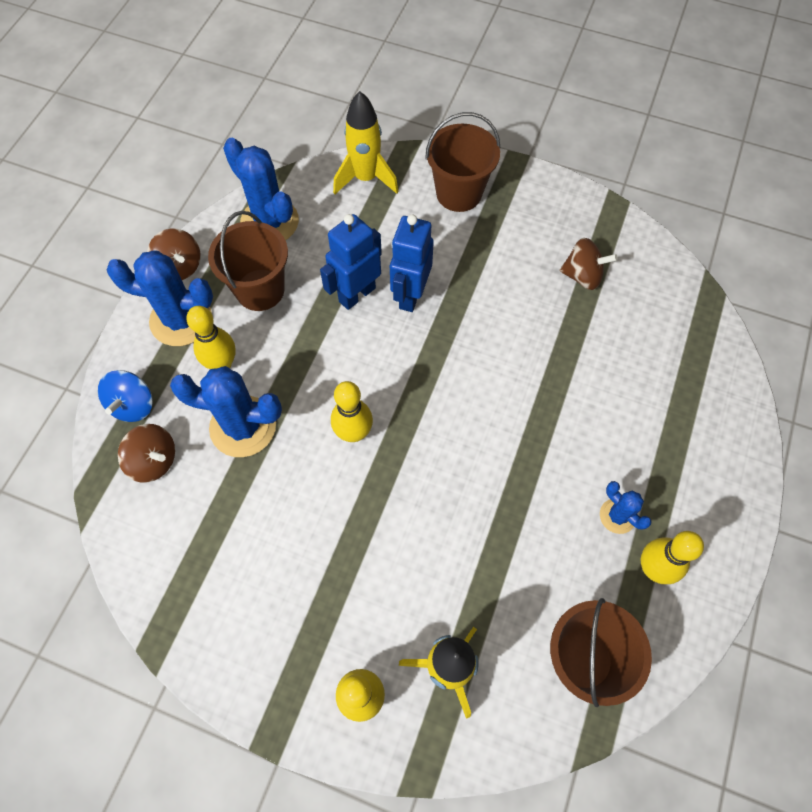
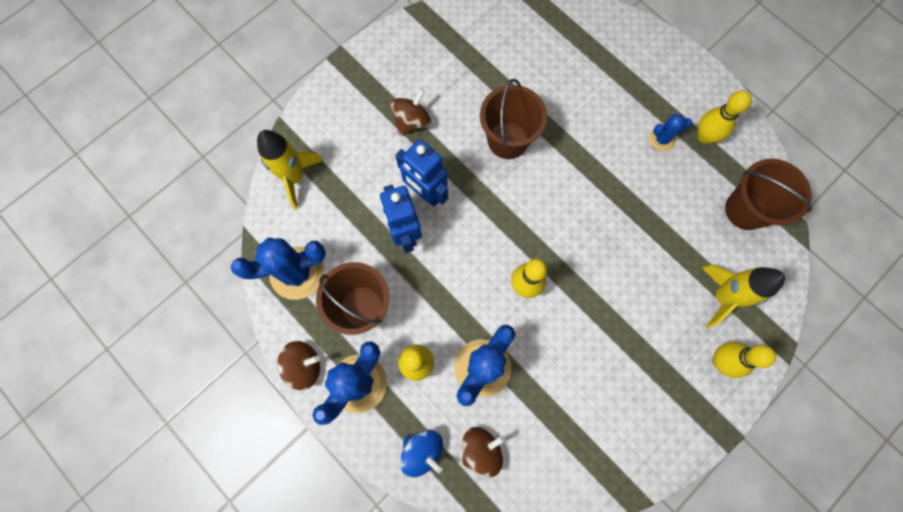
camera: 65 degrees left, 10 degrees up
brown bucket [425,112,500,212] -> brown bucket moved to [480,79,547,159]
brown spinning top [560,238,618,290] -> brown spinning top moved to [391,89,431,135]

